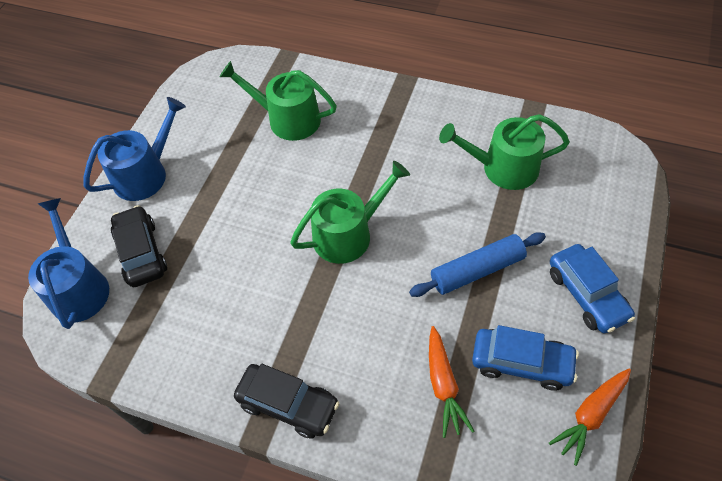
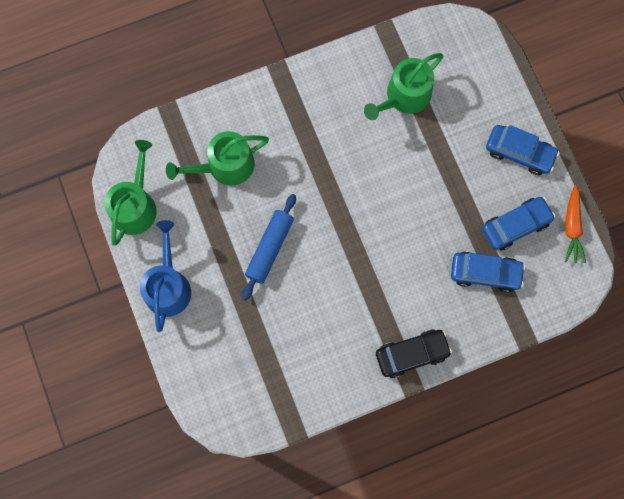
camera: 45 degrees left, 20 degrees up
blue watering can [28,198,109,329] -> none
black car [111,205,167,287] -> none
green watering can [290,161,410,264] -> green watering can moved to [104,140,157,245]
blue rolling pin [409,232,546,297] -> blue rolling pin moved to [242,194,296,300]
orange carrot [429,326,474,438] -> blue car [451,252,525,293]

